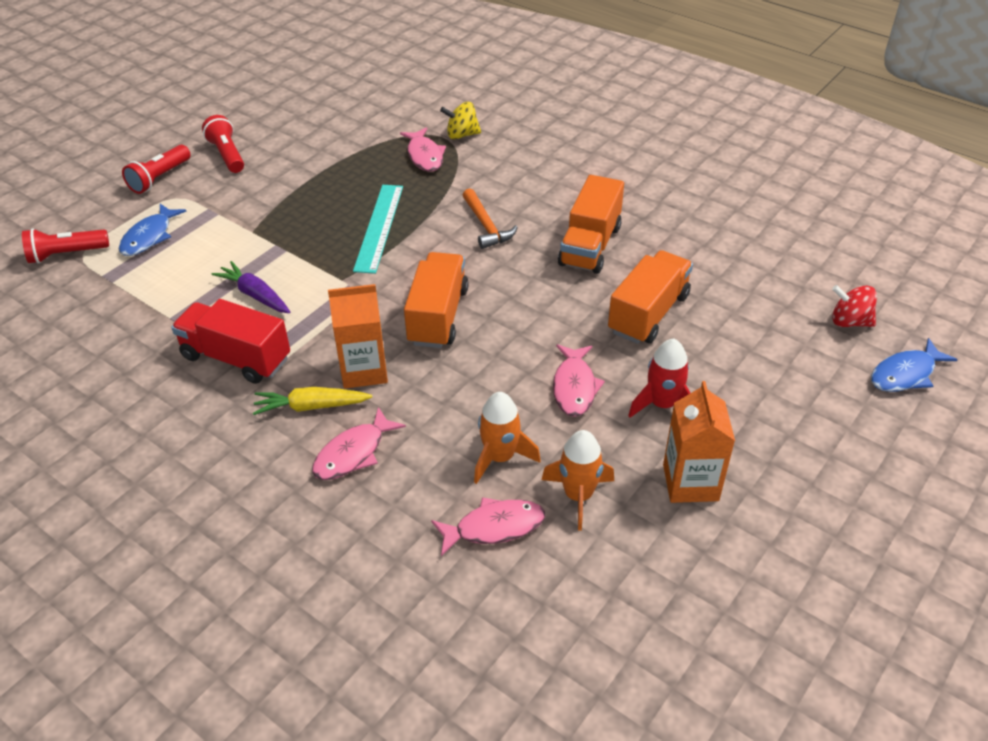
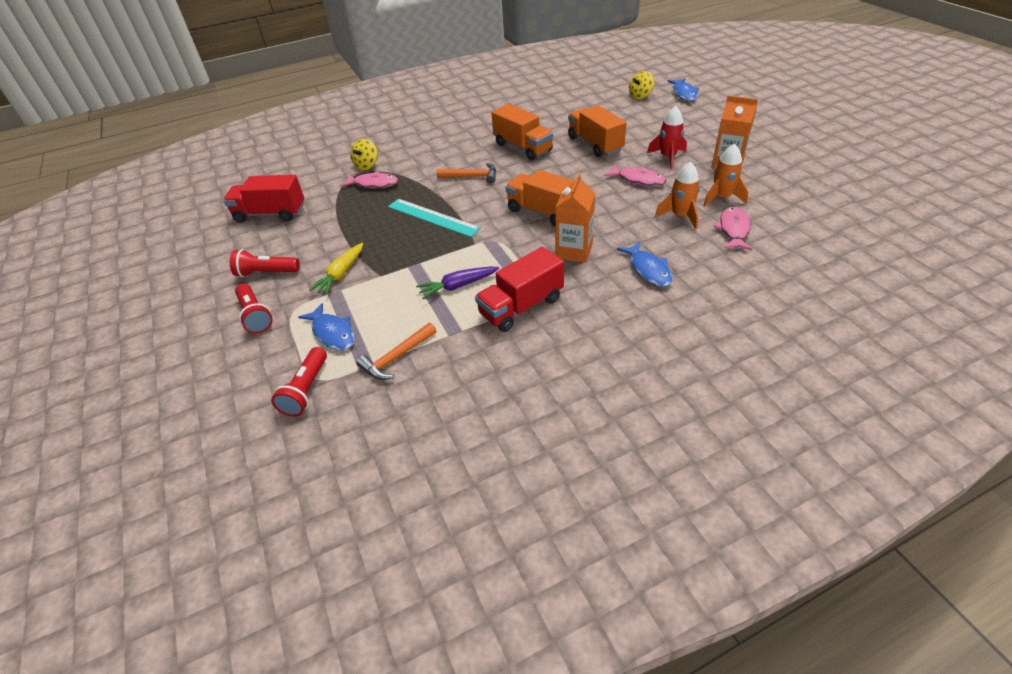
camera: 60 degrees left, 0 degrees up
yellow carrot [253,387,372,415] -> yellow carrot moved to [309,243,363,295]
pink fish [312,407,406,480] -> blue fish [617,241,673,287]
red spinning top [832,285,877,327] -> yellow spinning top [629,71,654,99]
none -> red truck [223,175,304,223]
none -> orange hammer [356,323,436,380]

